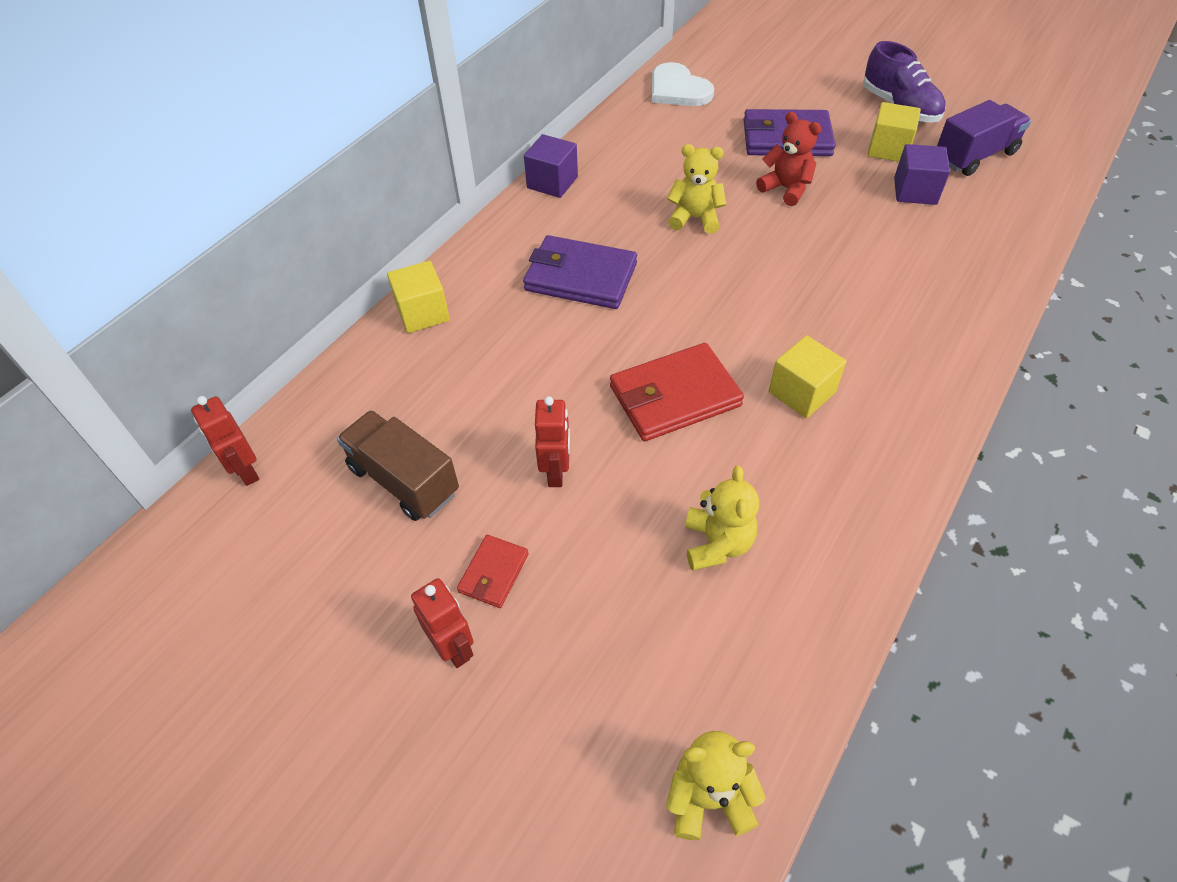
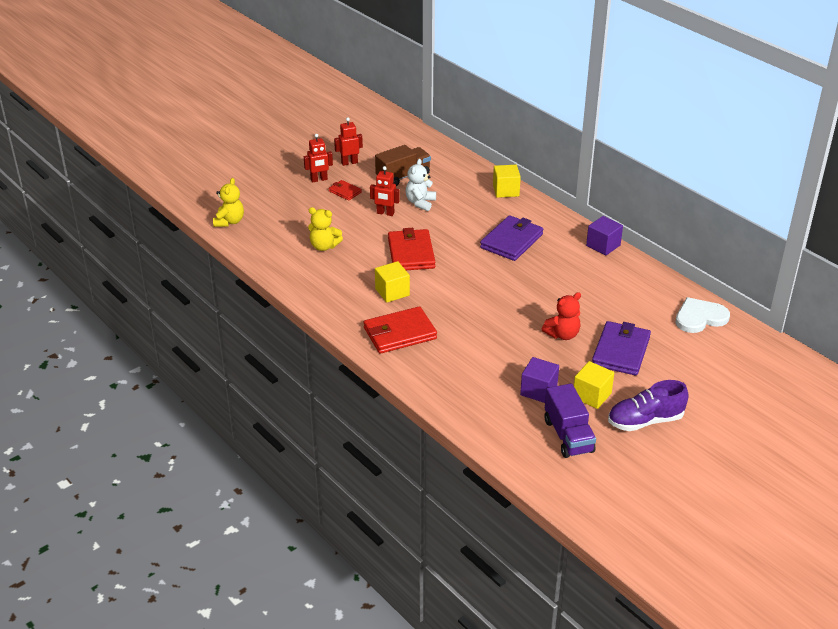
camera: 105 degrees right, 15 degrees down
red robot [191,396,259,486] -> red robot moved to [334,117,363,166]
yellow teddy bear [667,144,726,234] -> none
none -> red wallet [364,306,437,354]
none -> white teddy bear [406,159,436,211]

